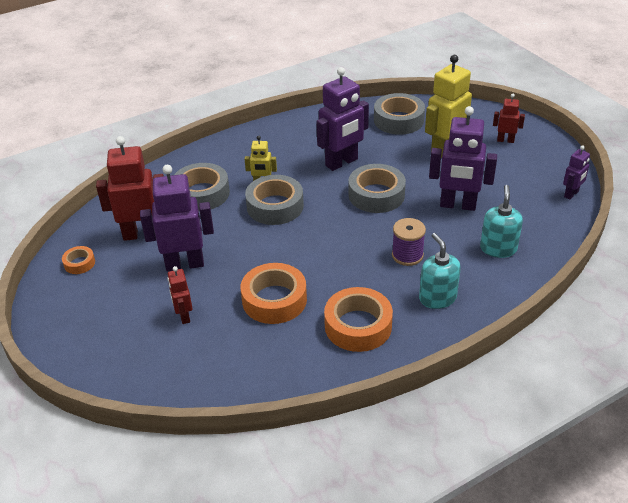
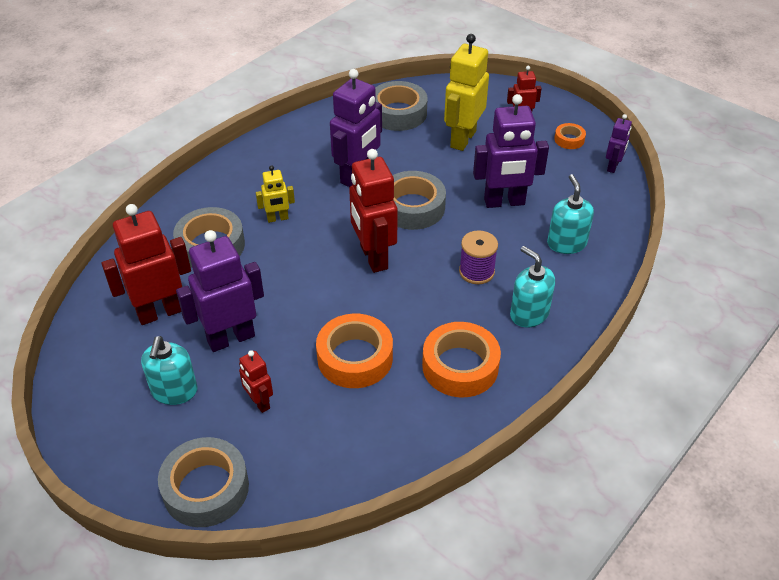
camera: 20 degrees left, 5 degrees up
orange tape [62,246,95,274] -> orange tape moved to [554,123,586,149]
grey tape [245,175,304,225] -> grey tape moved to [158,437,249,527]
none -> turquoise soap dispenser [141,336,198,405]
none -> red robot [349,149,398,273]

